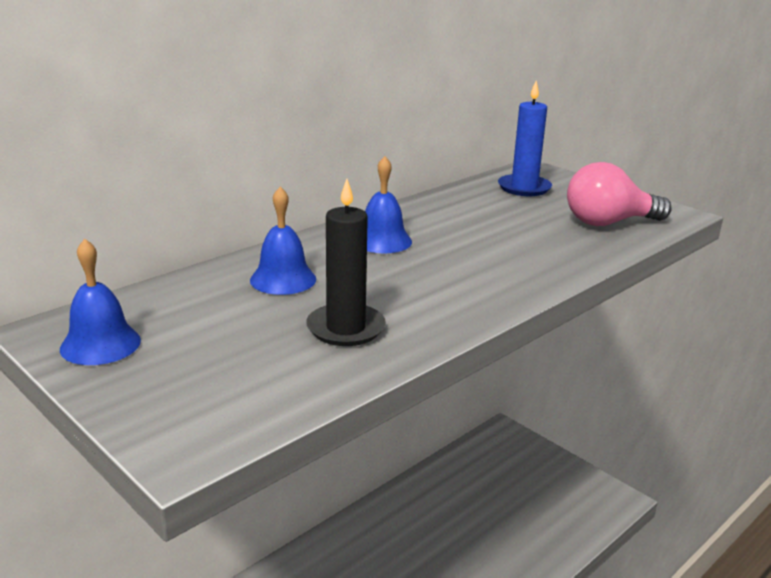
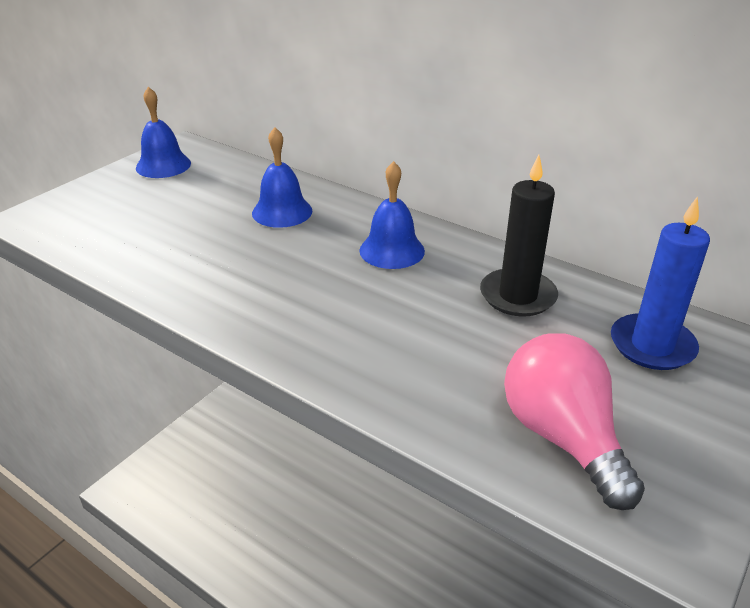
camera: 80 degrees right, 10 degrees up
black candle [306,179,386,346] -> black candle moved to [480,155,558,317]

